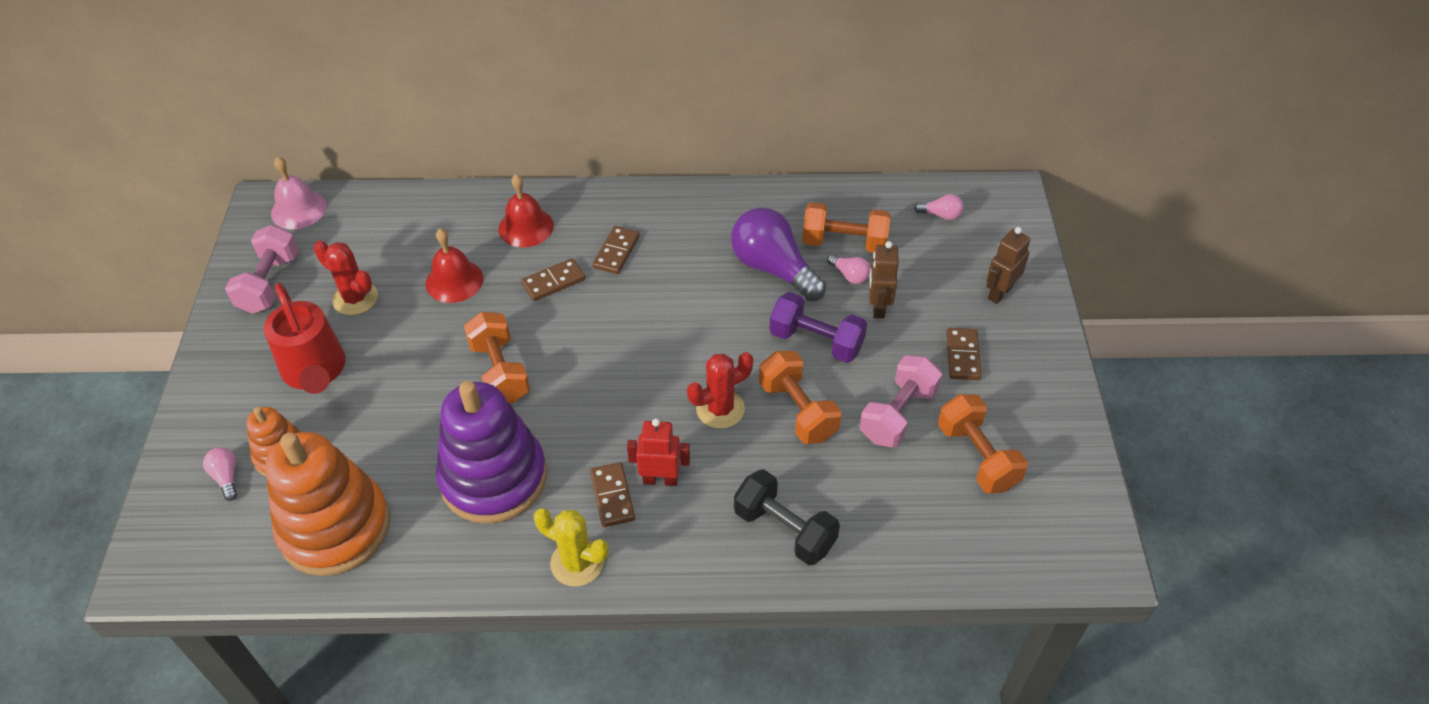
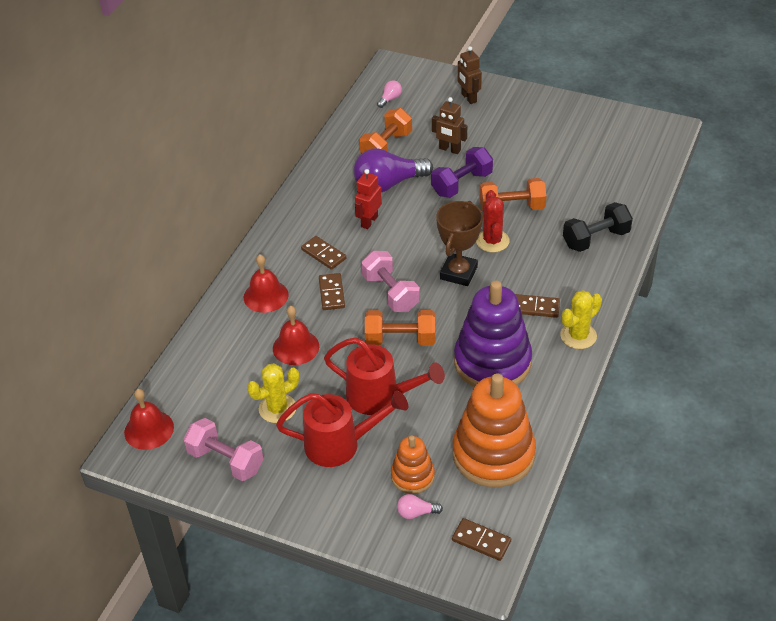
camera: 65 degrees left, 5 degrees down
pink bell [271,156,327,229] -> red bell [124,389,174,450]
red cactus [314,241,378,315] -> yellow cactus [247,363,299,423]
red robot [627,418,690,486] -> red robot moved to [355,169,382,229]
pink light bulb [827,254,870,284] -> none
pink dumbbell [859,355,942,448] -> pink dumbbell moved to [361,251,420,312]
orange dumbbell [938,394,1028,494] -> none
brown domino [946,328,981,380] -> brown domino moved to [452,518,511,561]
none -> red watering can [324,337,445,415]
none -> brown trophy [436,201,483,286]

